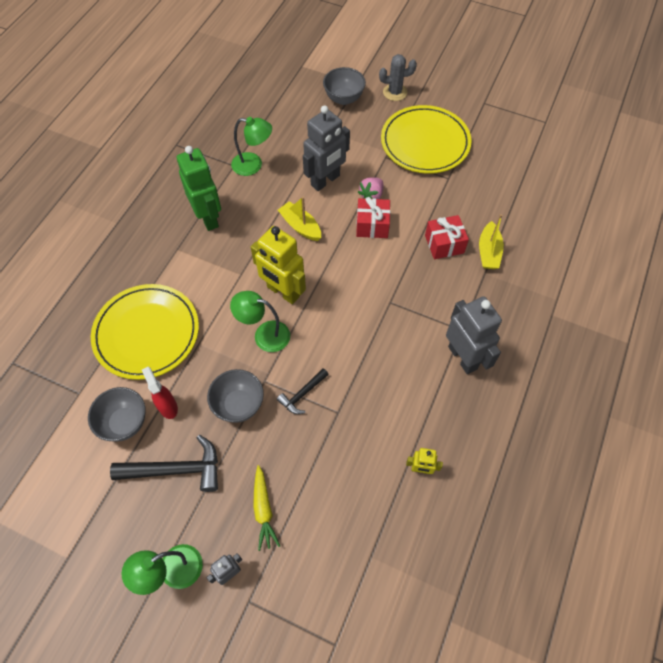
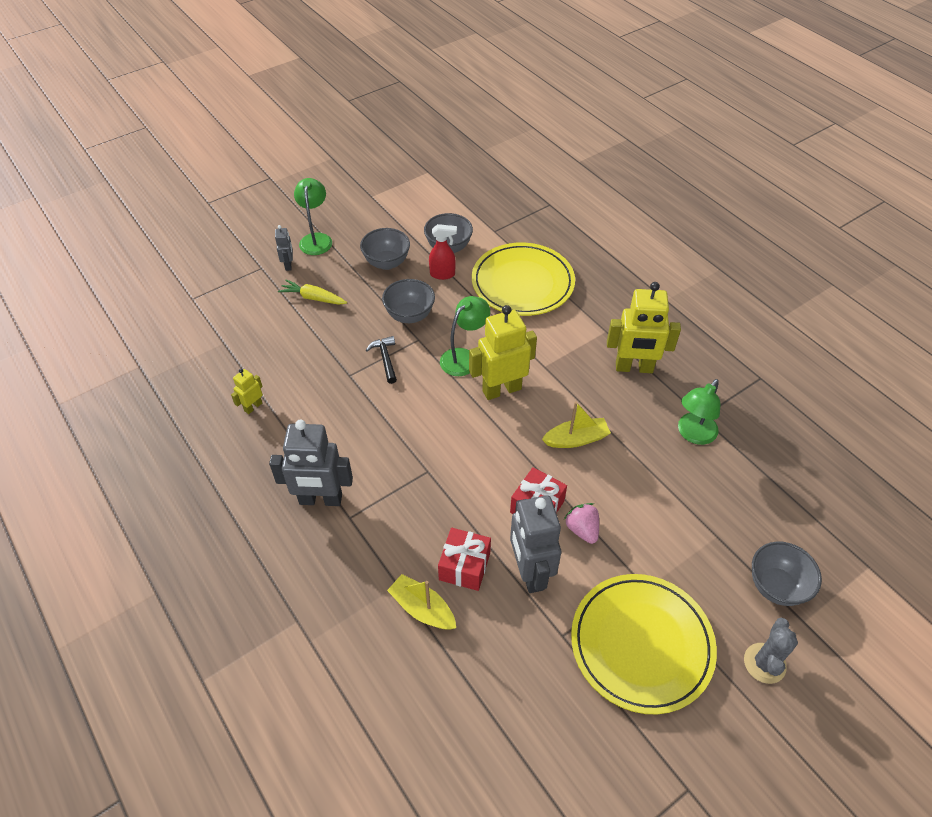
camera: 120 degrees right, 10 degrees down
black hammer [110,435,218,492] -> grey bowl [360,228,410,270]
green robot [177,146,221,231] -> yellow robot [607,282,681,373]
grey robot [303,105,350,191] -> grey robot moved to [510,495,561,593]

